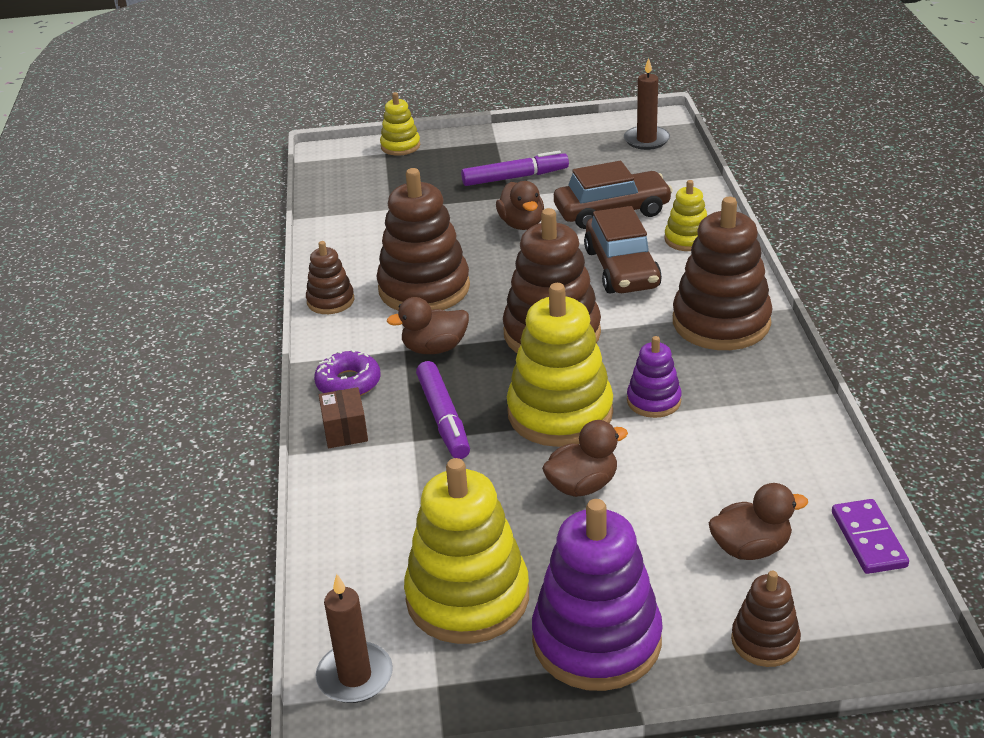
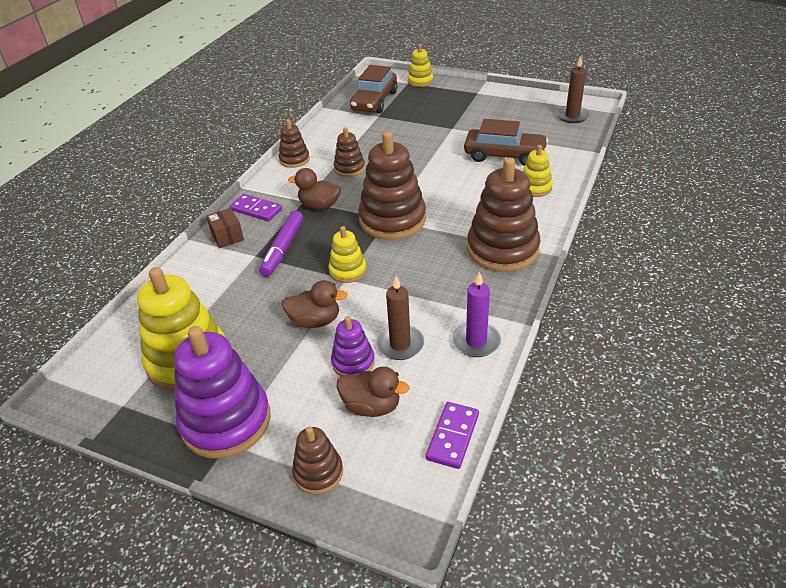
camera: 30 degrees right, 5 degrees up
purple donut [314,349,380,396] -> purple domino [230,194,282,221]
brown candle [316,574,393,703] -> brown candle moved to [376,276,424,360]
brown box [319,387,368,448] -> brown box turned 45 degrees counterclockwise [206,208,244,248]
brown stacking toy [376,168,470,310] -> brown stacking toy [334,127,365,177], size x0.52
purple marker [461,151,569,186] -> none
brown duck [496,181,544,230] -> none
yellow stacking toy [507,283,613,447] -> yellow stacking toy [329,226,367,283], size x0.52
brown car [584,206,662,294] -> brown car moved to [350,65,398,113]
purple stacking toy [627,336,682,418] -> purple stacking toy moved to [331,316,375,376]
none -> purple candle [452,272,501,357]

